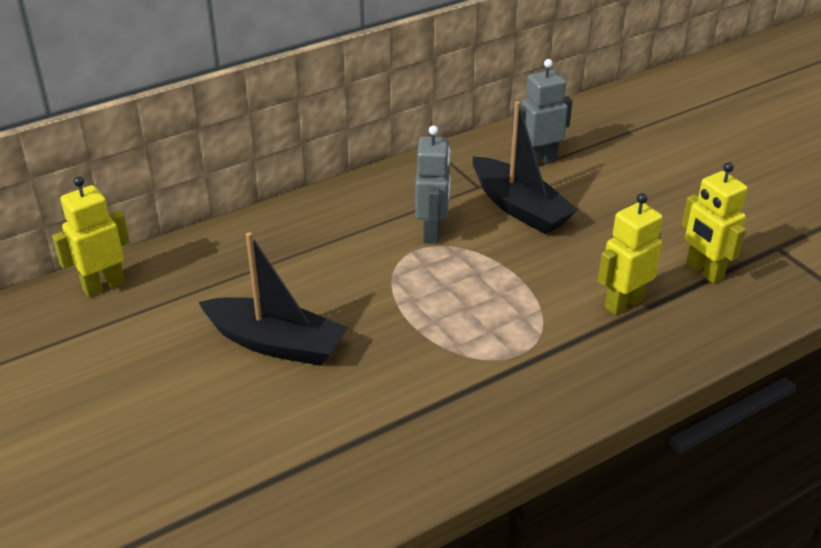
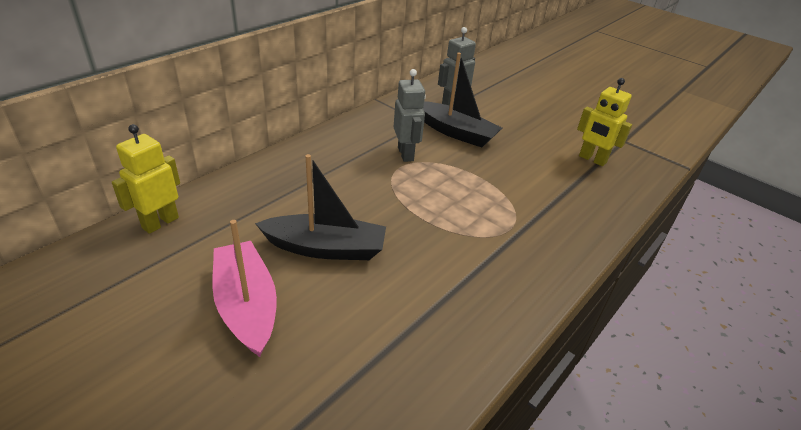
camera: 20 degrees left, 0 degrees up
yellow robot [598,193,663,315] -> none
none -> pink boat [213,220,277,357]

